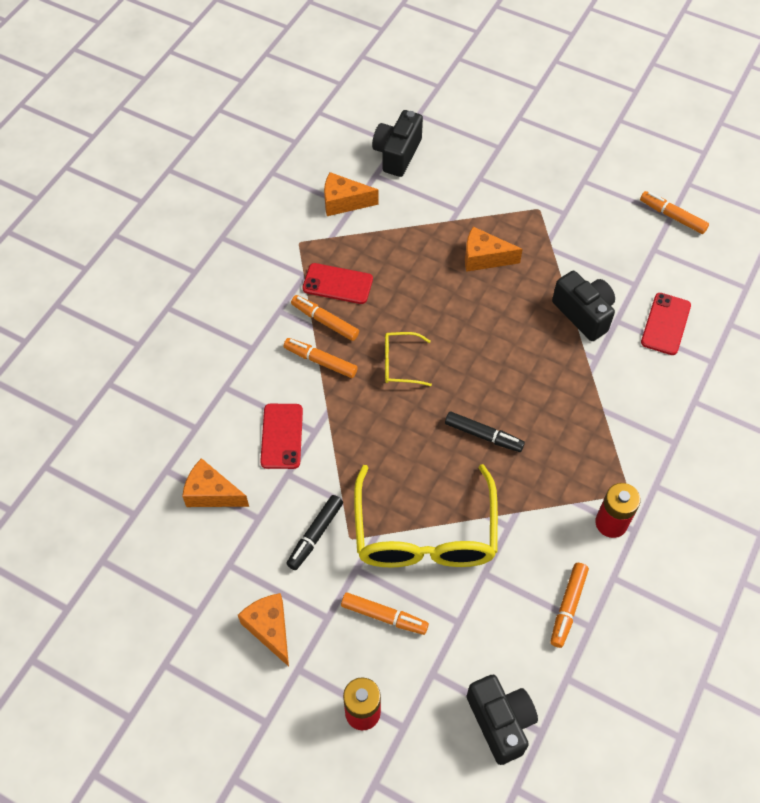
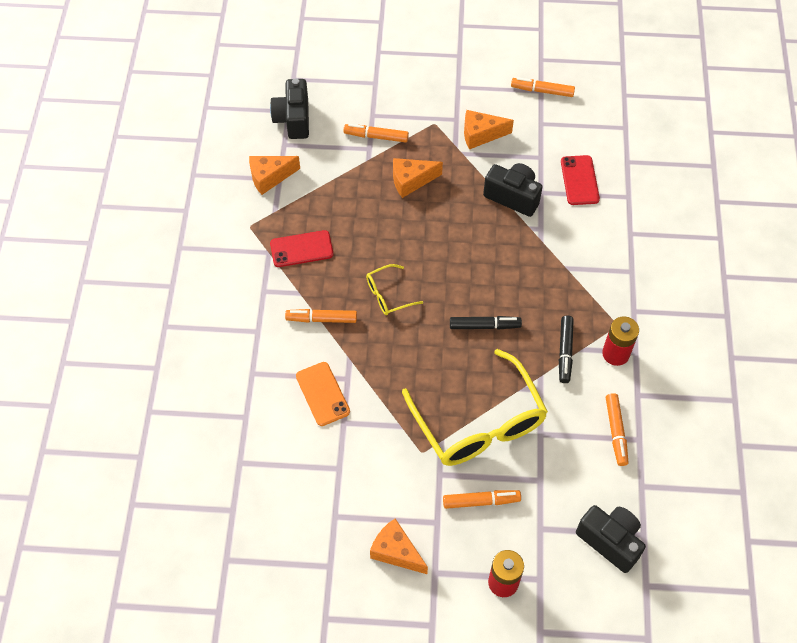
camera: 25 degrees left, 0 degrees up
orange cheese [182,458,249,507] -> orange cheese moved to [464,110,514,149]
red phone [260,404,303,469] -> orange phone [296,362,350,426]
black marker [286,495,343,570] -> black marker moved to [559,315,574,383]
orange marker [291,295,359,341] -> orange marker moved to [344,124,409,143]

